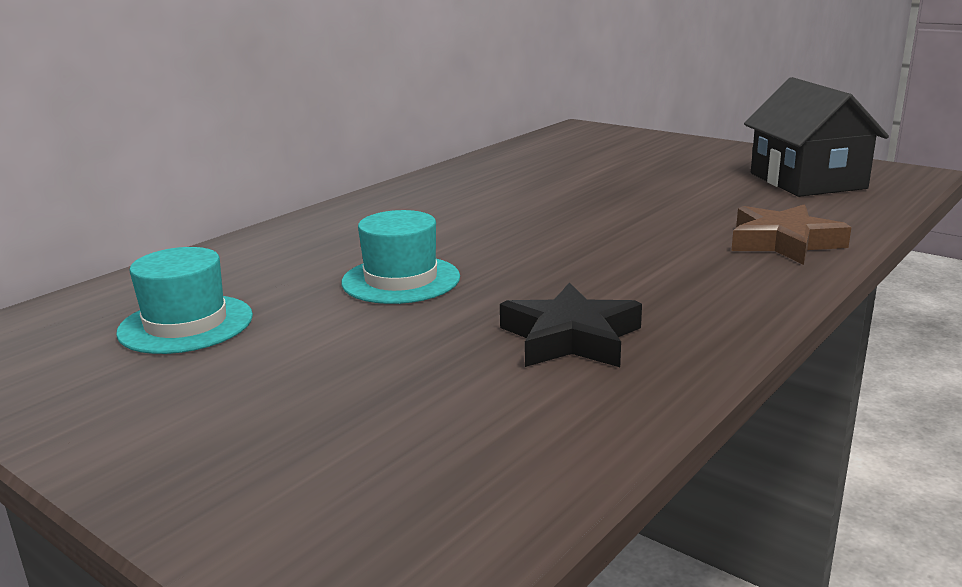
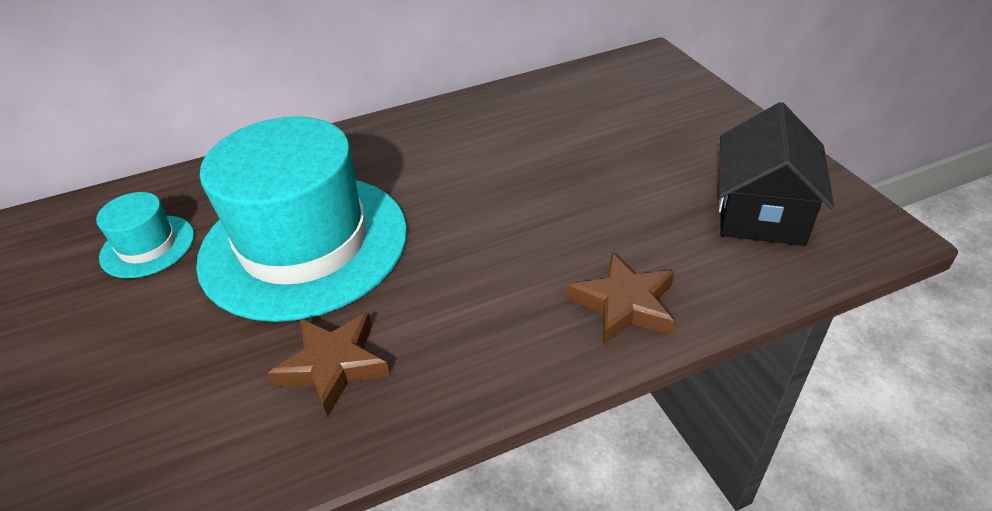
camera: 30 degrees right, 20 degrees up
turquoise hat [342,210,460,304] -> turquoise hat [196,117,407,322], size x2.25
black star [500,282,642,367] -> brown star [268,313,390,417]

